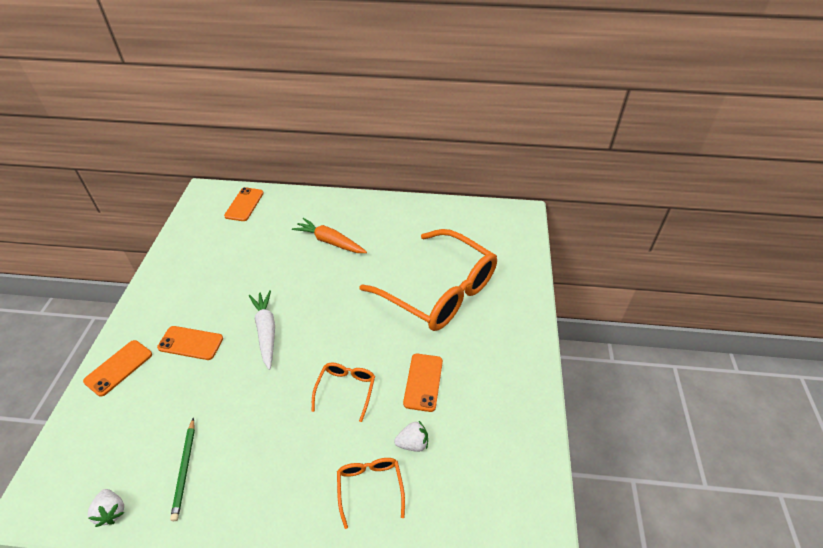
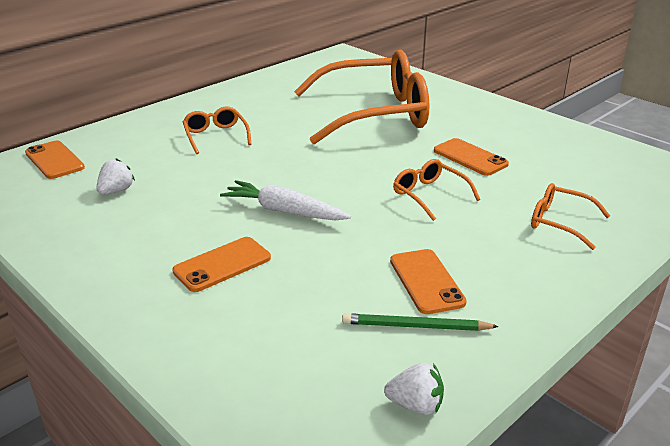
camera: 50 degrees left, 15 degrees down
orange phone [83,340,152,397] -> orange phone moved to [390,249,467,314]
green pencil [170,418,195,521] -> green pencil turned 150 degrees clockwise [342,313,499,331]
orange carrot [292,218,367,253] -> orange glasses [183,107,251,154]
white strawberry [394,421,428,452] -> white strawberry moved to [97,158,135,195]

